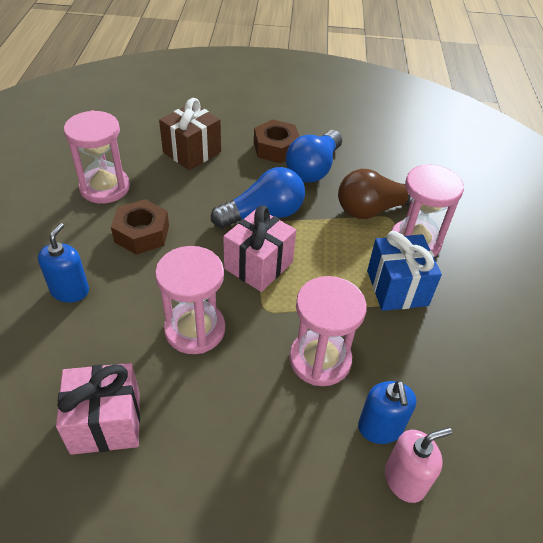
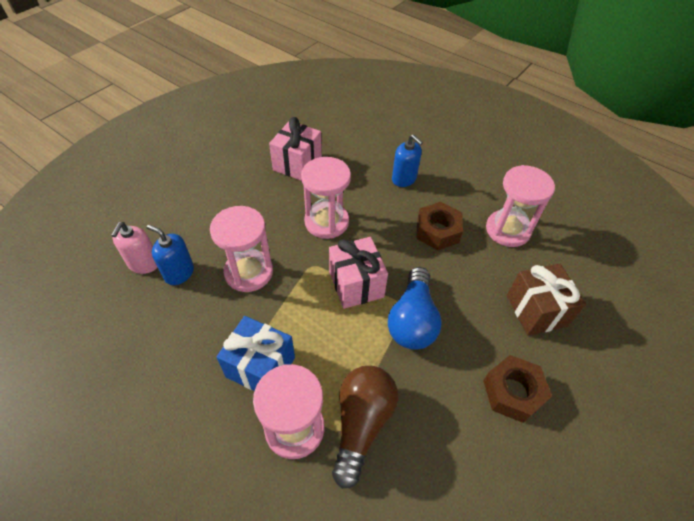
camera: 125 degrees right, 5 degrees up
blue light bulb [285,130,342,183] -> none

